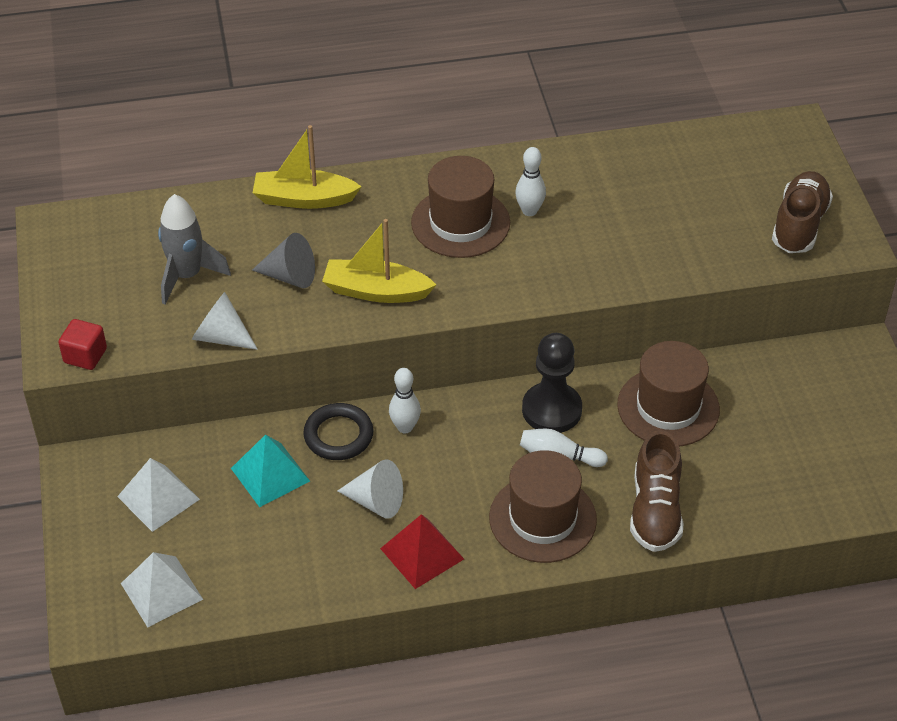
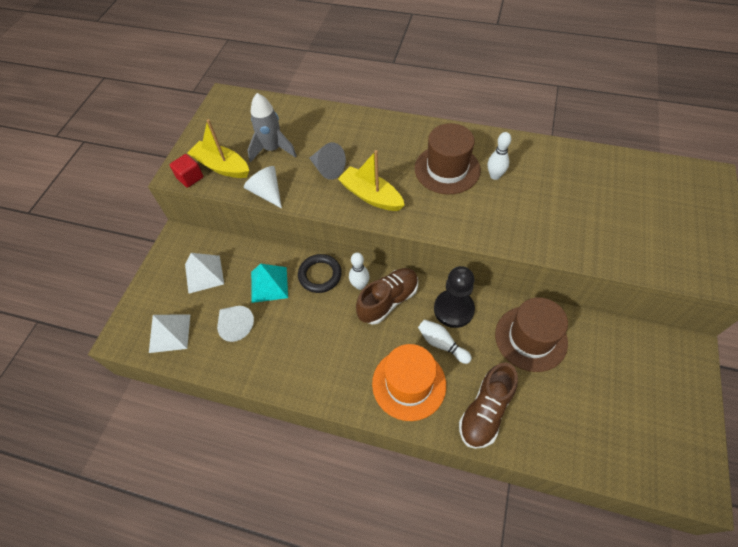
camera: 30 degrees right, 10 degrees up
yellow boat [253,125,362,209] -> yellow boat moved to [188,119,249,178]
white cone [337,459,403,519] -> white cone moved to [217,306,254,342]
red pyramid [380,514,464,589] -> none
brown hat [489,450,597,563] -> orange hat [372,344,446,421]
brown shoe [772,171,833,253] -> brown shoe moved to [356,268,418,325]

